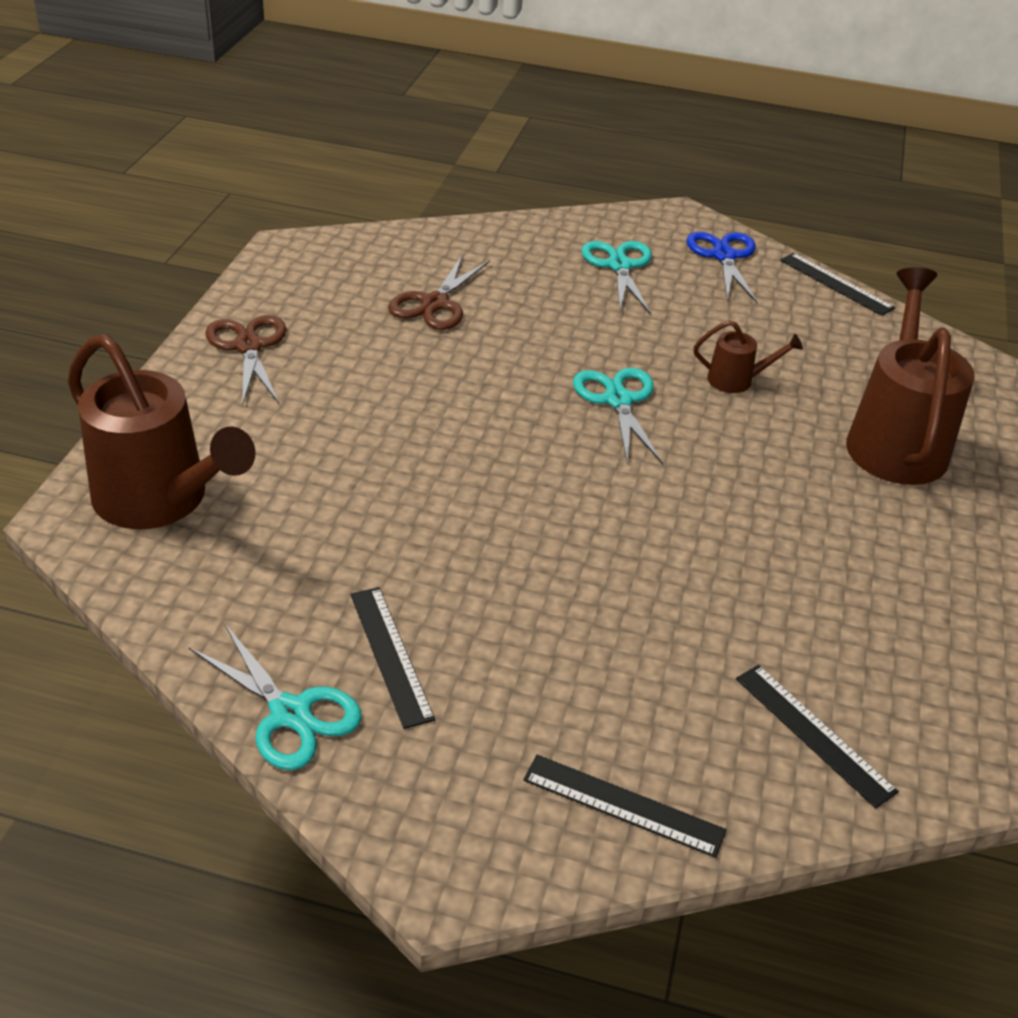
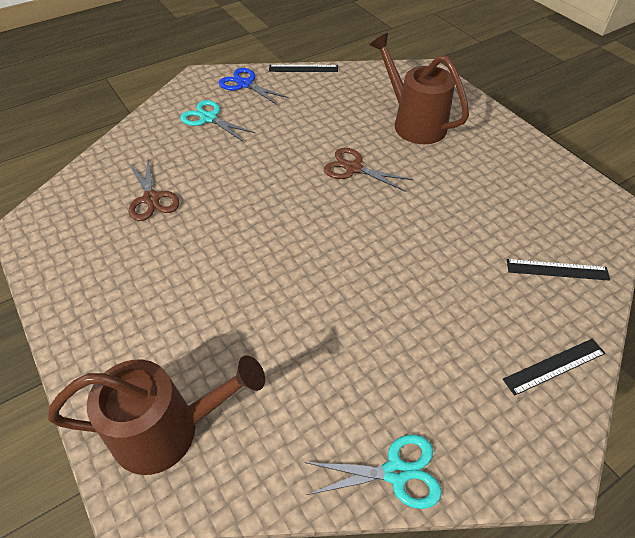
camera: 45 degrees left, 10 degrees up
brown scissors [206,315,286,406] -> brown scissors moved to [324,148,413,192]
black ruler [350,587,435,729] -> none
turquoise scissors [573,368,663,465] -> none
brown watering can [694,320,803,393] -> none

